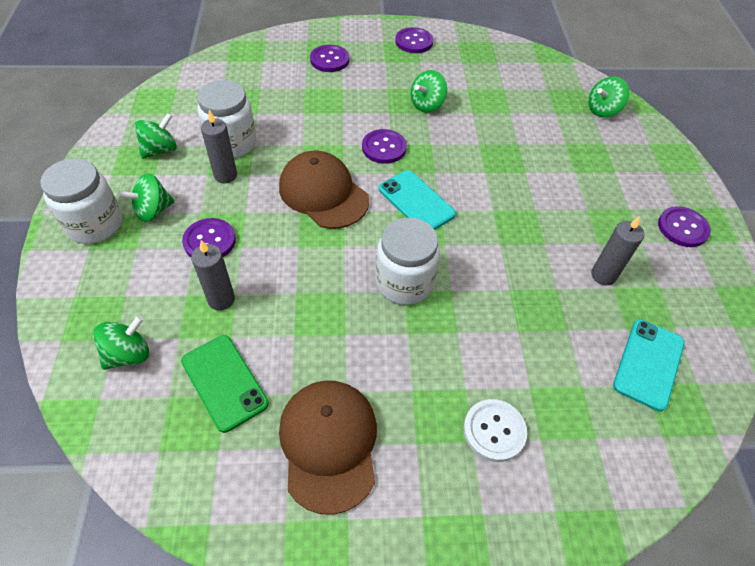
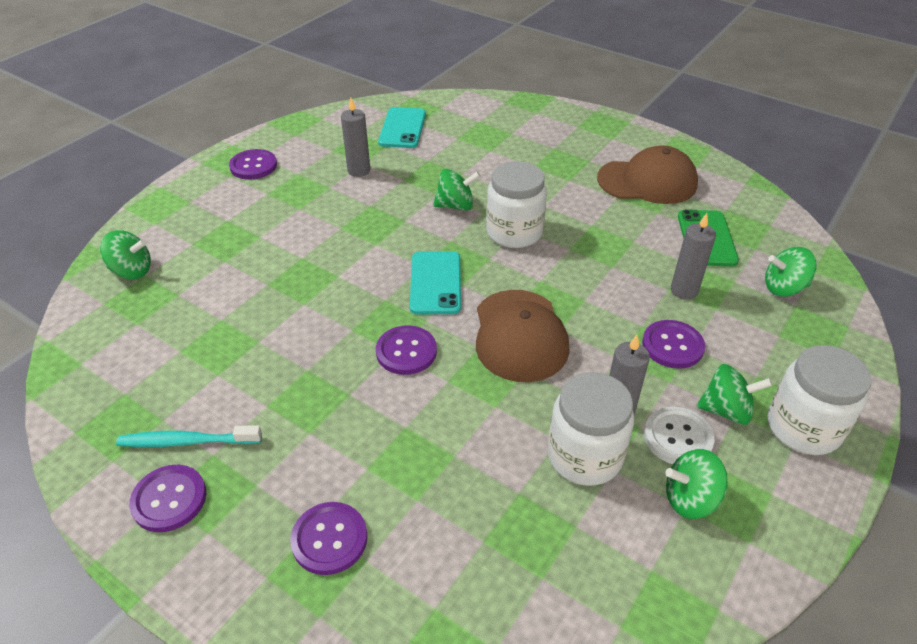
camera: 140 degrees left, 10 degrees down
brown cap [279,380,377,515] -> brown cap turned 120 degrees counterclockwise [597,145,698,204]
green spinning top [411,70,447,112] -> green spinning top moved to [433,169,481,211]
white button [463,399,527,462] -> white button moved to [644,407,715,464]
turquoise phone [613,319,685,411] -> turquoise phone turned 60 degrees counterclockwise [378,107,426,148]
none -> turquoise toothbrush [116,425,262,447]

